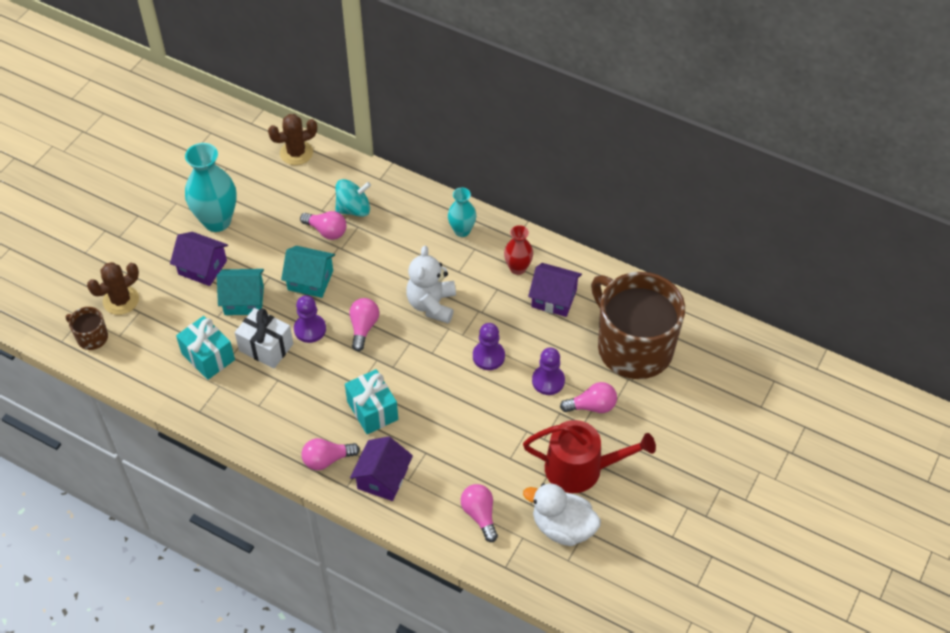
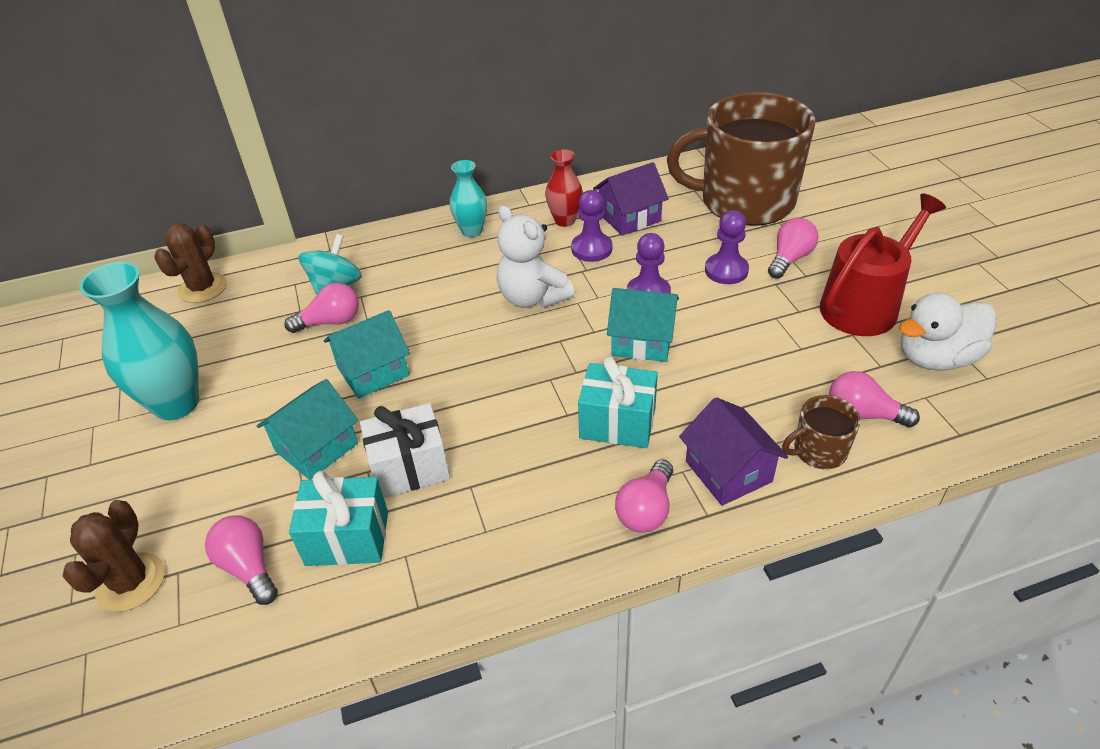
camera: 45 degrees left, 10 degrees down
brown mug [66,307,108,350] -> brown mug moved to [782,395,861,469]
purple house [170,232,228,286] -> none
purple pawn [294,296,326,343] -> purple pawn moved to [571,190,612,262]
pink light bulb [349,298,379,351] -> pink light bulb moved to [205,515,278,605]
none -> turquoise house [607,288,679,362]

